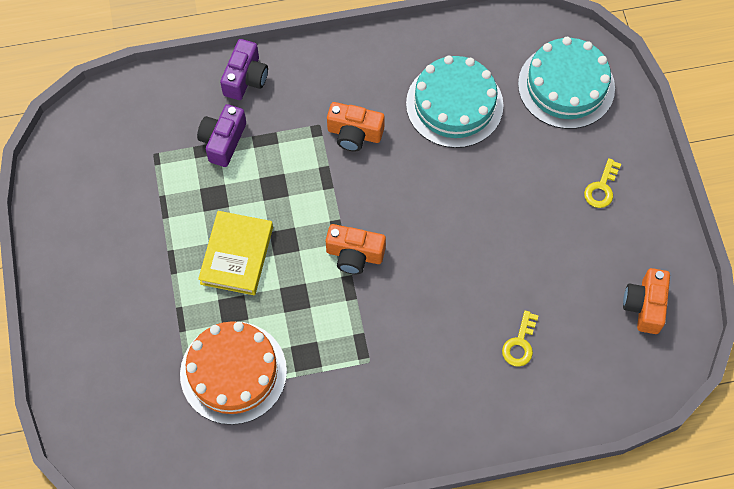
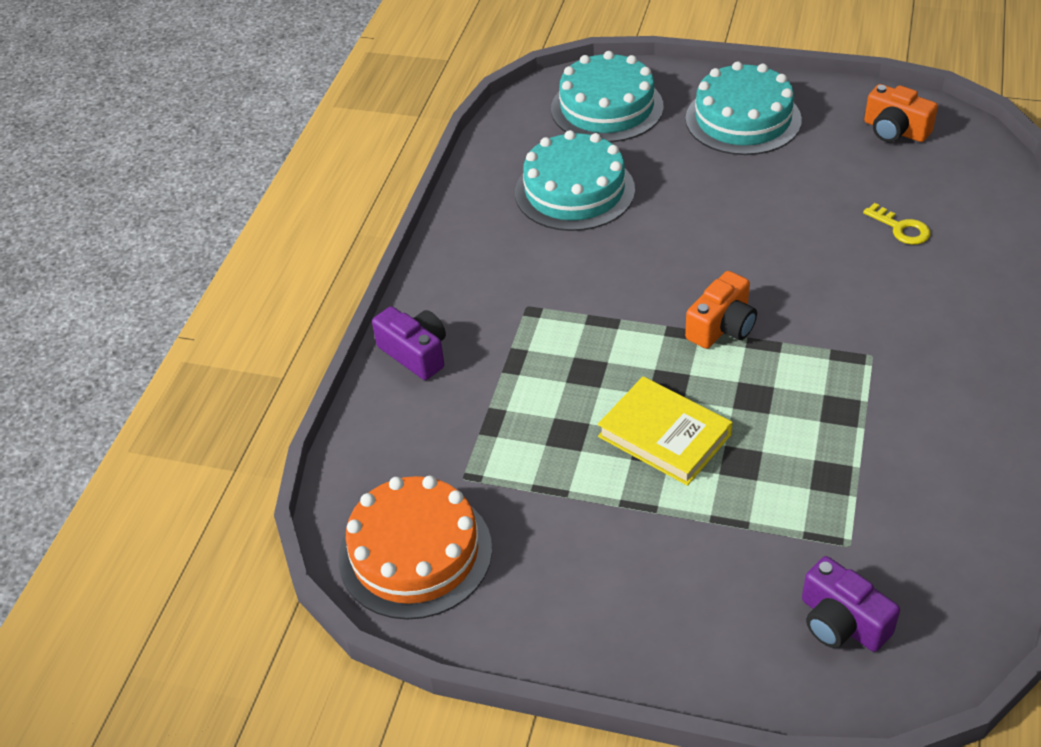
camera: 60 degrees left, 20 degrees down
orange cake [180,321,287,425] -> orange cake moved to [338,476,492,620]
purple camera [197,104,246,167] -> purple camera moved to [802,556,900,652]
orange camera [327,102,385,152] -> none
yellow key [584,158,621,208] -> turquoise cake [685,61,802,155]

